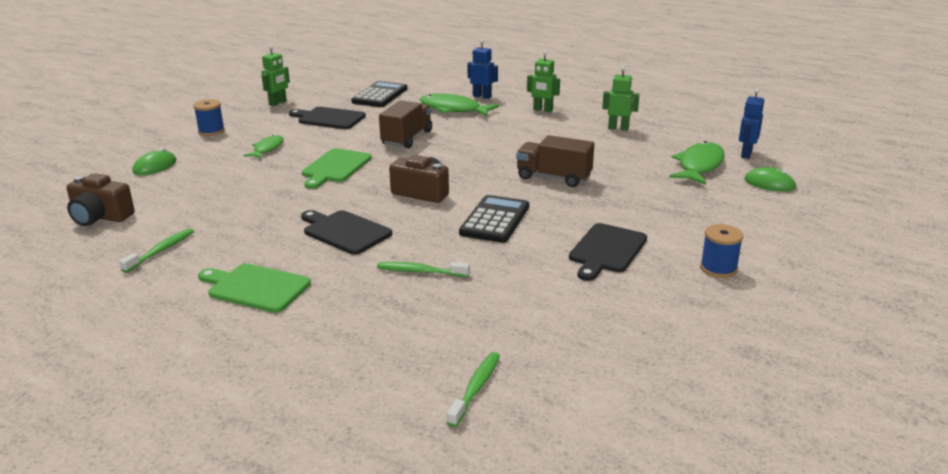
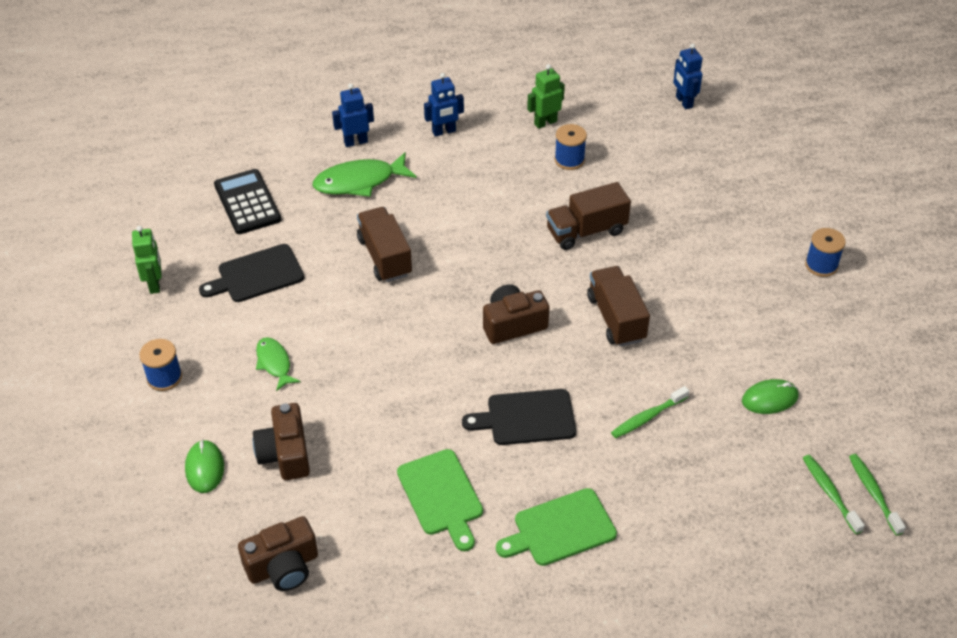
camera: 45 degrees left, 20 degrees up
green toothbrush [119,228,194,273] -> green toothbrush moved to [849,454,906,536]
green cutting board [302,148,372,189] -> green cutting board moved to [397,449,483,551]
black calculator [459,195,529,243] -> brown truck [587,266,650,347]
green robot [527,51,560,112] -> blue robot [424,73,464,137]
black cutting board [569,223,647,281] -> none
green fish [669,141,725,185] -> none
green mouse [745,167,797,191] -> green mouse moved to [742,379,799,414]
none -> brown camera [253,403,310,480]
none -> blue spool [554,124,587,170]

